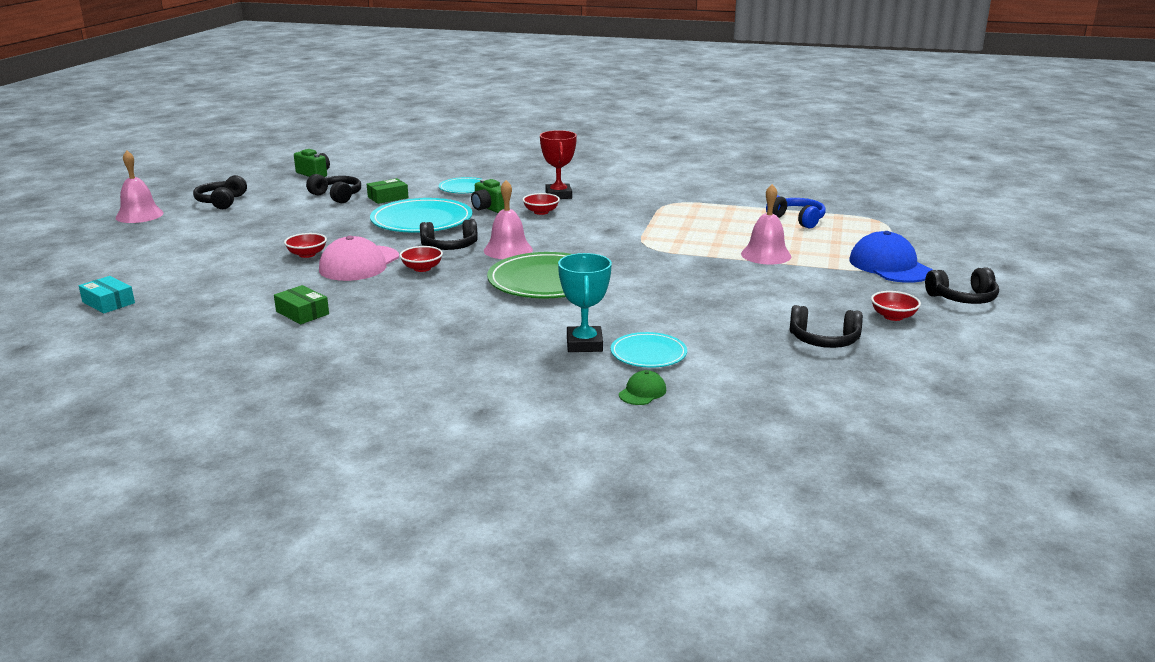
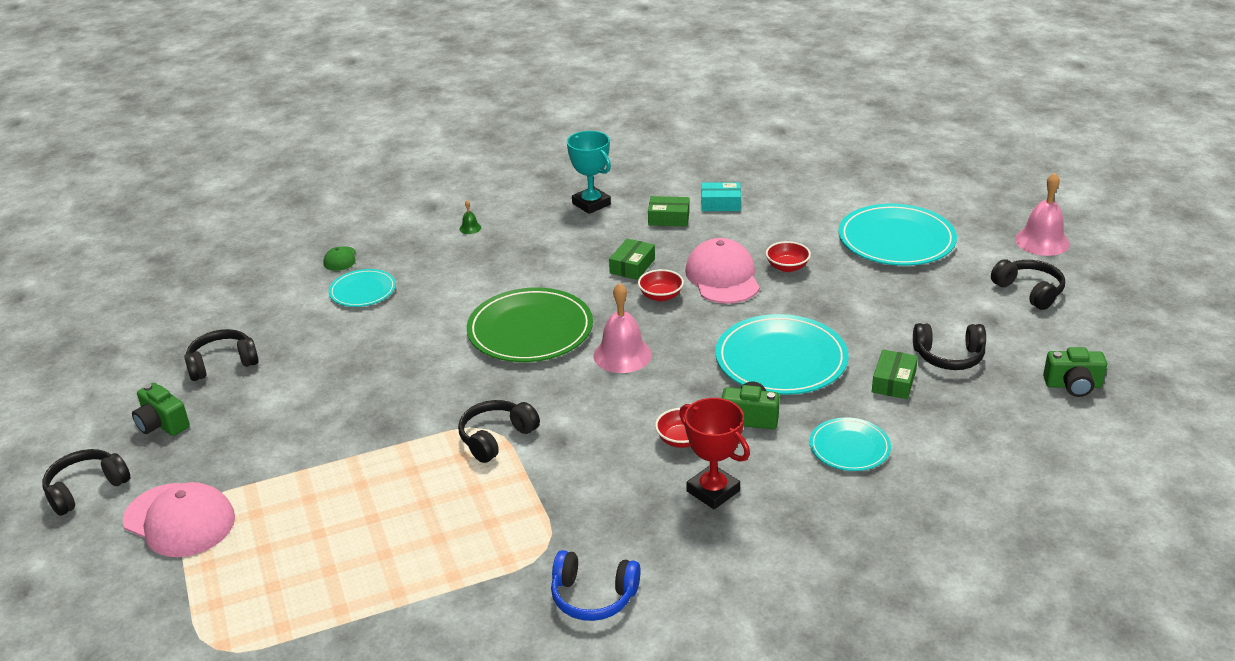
camera: 145 degrees right, 10 degrees up
turquoise box [79,276,135,313] -> turquoise box moved to [702,182,741,211]
black headphones [420,219,478,250] -> black headphones moved to [458,400,540,463]
turquoise trophy [558,253,612,352] -> turquoise trophy moved to [567,131,611,214]
pink bell [741,184,791,265] -> none
blue headphones [766,195,825,229] -> blue headphones moved to [551,550,641,621]
blue cap [849,231,933,283] -> pink cap [123,482,235,557]
red bowl [871,291,921,321] -> green camera [132,383,190,436]
none -> green bell [459,200,481,234]
none -> green box [609,239,655,280]
none -> turquoise plate [838,204,957,266]

